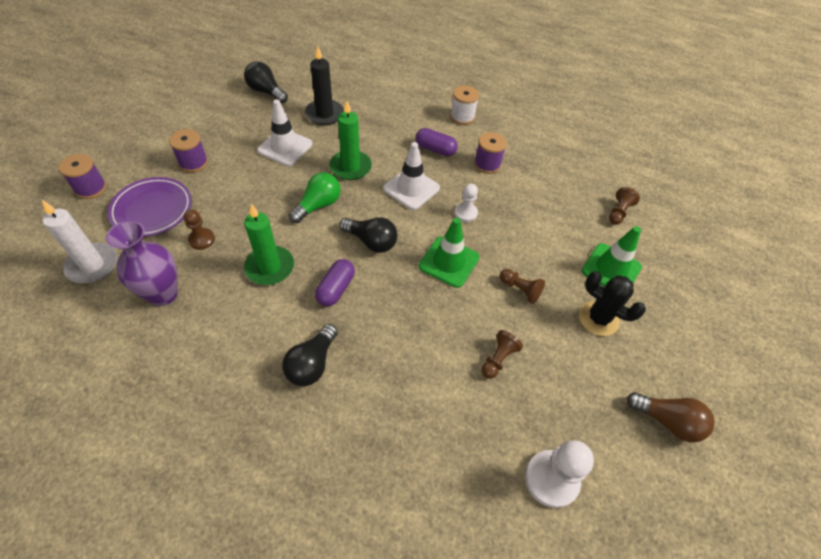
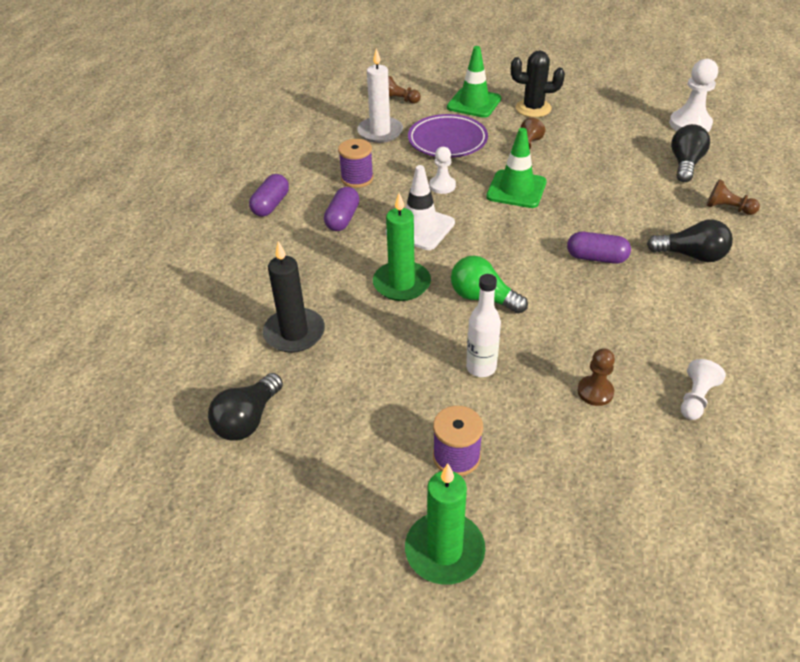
camera: 95 degrees left, 10 degrees down
white candle [42,200,117,283] -> white candle moved to [357,48,403,143]
purple spool [59,154,107,199] -> none
purple vase [106,221,178,306] -> white pawn [681,359,726,420]
purple plate [108,177,192,237] -> purple plate moved to [408,114,488,158]
green candle [244,204,294,285] -> green candle moved to [405,464,485,585]
white traffic cone [257,100,312,166] -> none
black light bulb [339,217,397,253] -> black light bulb moved to [671,124,710,182]
white spool [450,86,479,125] -> purple capsule [249,174,289,217]
brown pawn [481,330,523,379] -> brown pawn moved to [706,179,760,215]
black cactus [579,271,646,336] -> black cactus turned 75 degrees clockwise [511,50,565,117]
brown light bulb [626,392,715,443] -> none
none -> white bottle [466,274,501,377]

